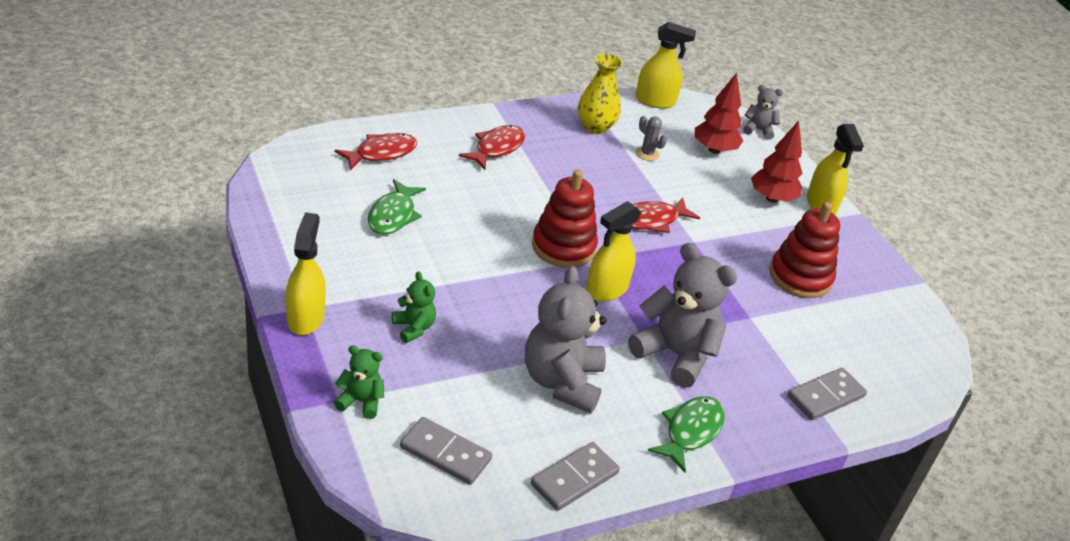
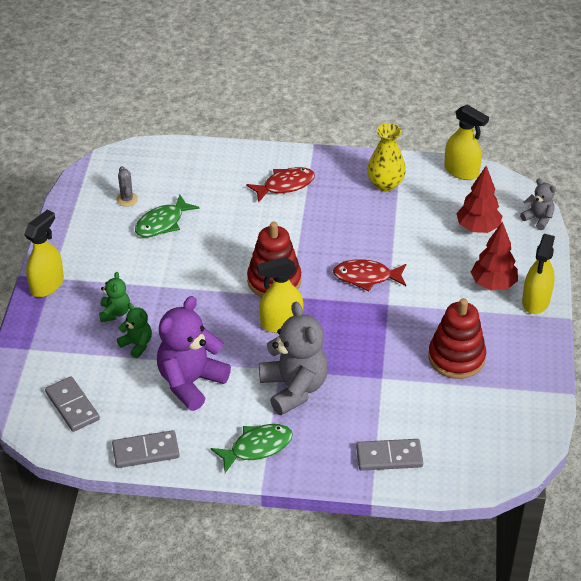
camera: 35 degrees right, 5 degrees up
red fish [334,133,417,170] -> none
green teddy bear [334,345,384,419] -> green teddy bear moved to [117,303,152,358]
grey teddy bear [525,266,606,413] -> purple teddy bear [157,296,231,411]
grey cactus [636,116,667,161] -> grey cactus moved to [116,166,138,207]

